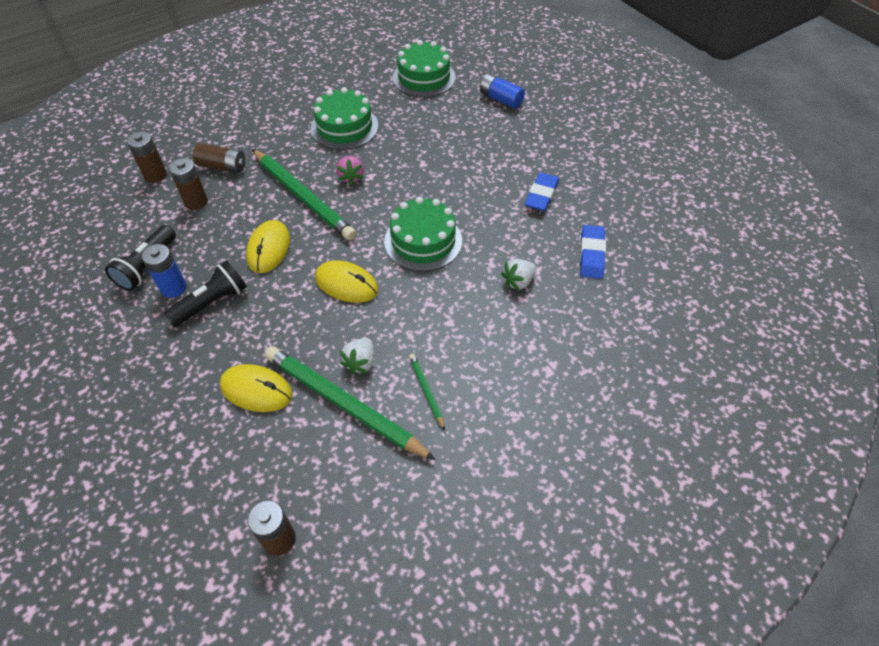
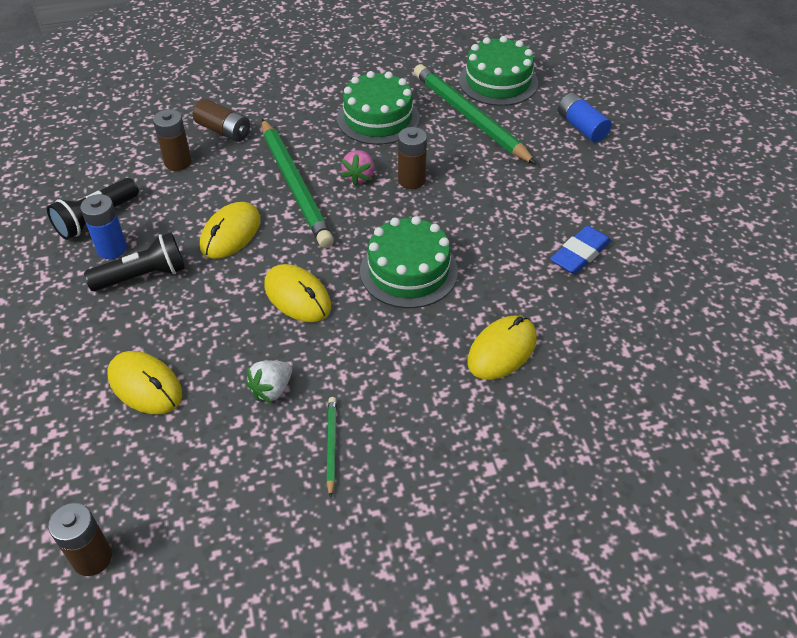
camera: 20 degrees right, 5 degrees down
brown battery [127,132,167,183] -> brown battery moved to [398,127,427,189]
green pencil [265,346,436,460] -> green pencil moved to [414,64,537,165]
white strawberry [501,259,536,291] -> yellow mouse [467,315,537,380]
blue eraser [580,225,606,279] -> none

